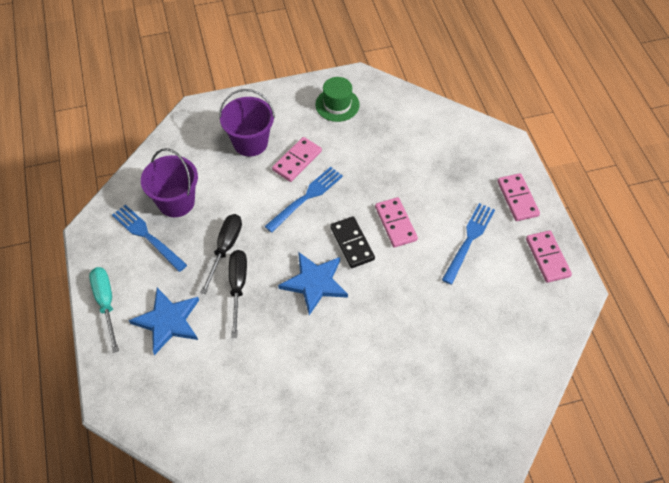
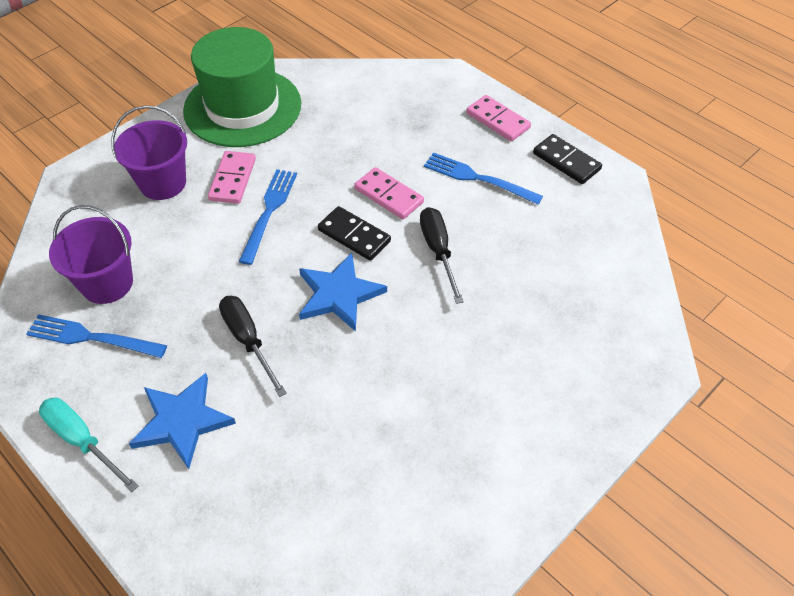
camera: 30 degrees left, 5 degrees down
black screwdriver [200,214,242,294] -> black screwdriver moved to [420,207,464,304]
green hat [315,77,360,122] -> green hat [183,27,301,147], size x2.10
blue fork [442,203,495,285] -> blue fork turned 60 degrees counterclockwise [424,152,543,205]
pink domino [526,230,572,283] -> black domino [533,134,602,184]

